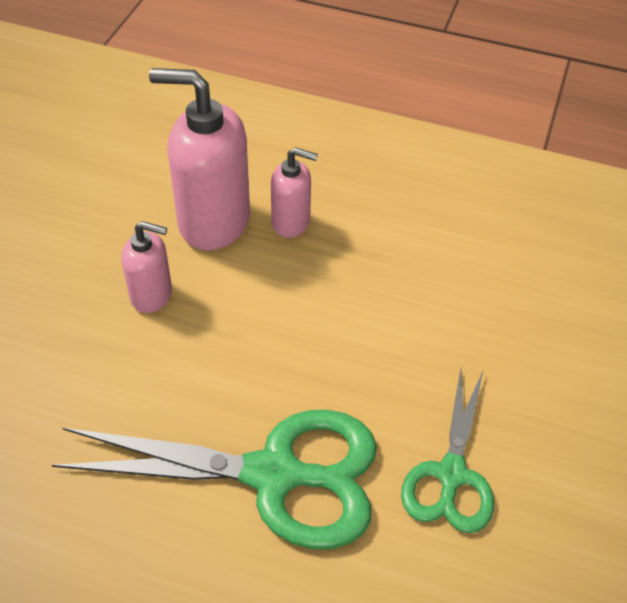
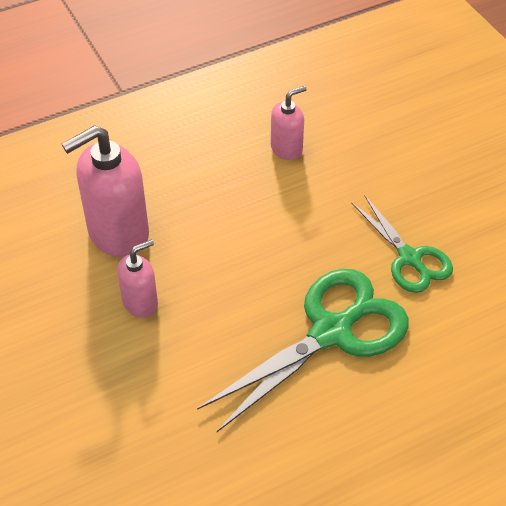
camera: 45 degrees left, 0 degrees up
pink soap dispenser [271,147,318,238] -> pink soap dispenser moved to [271,86,306,160]

